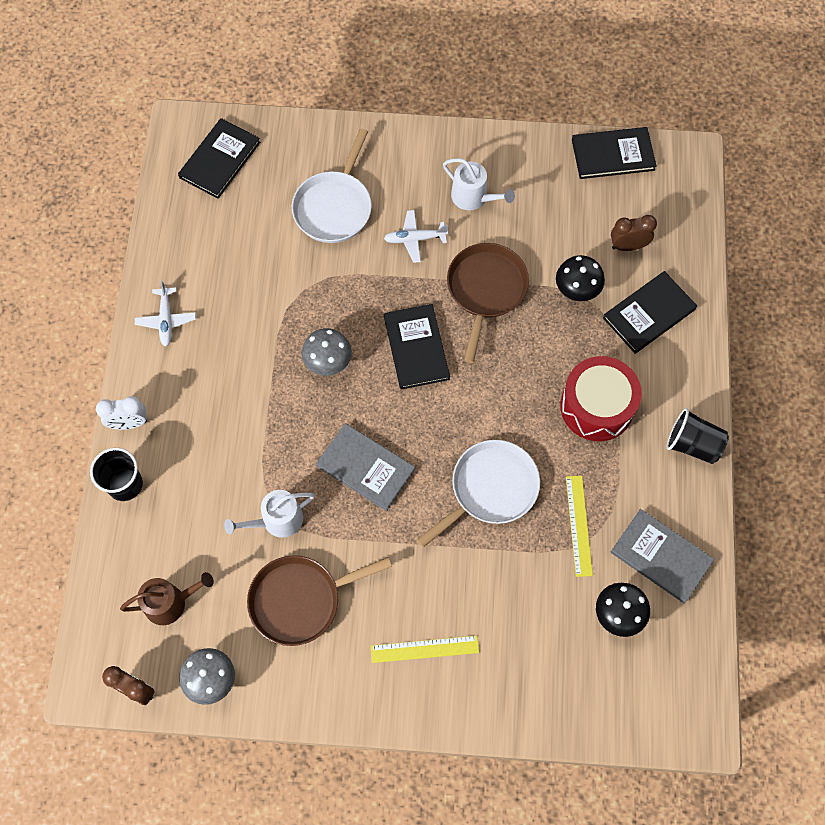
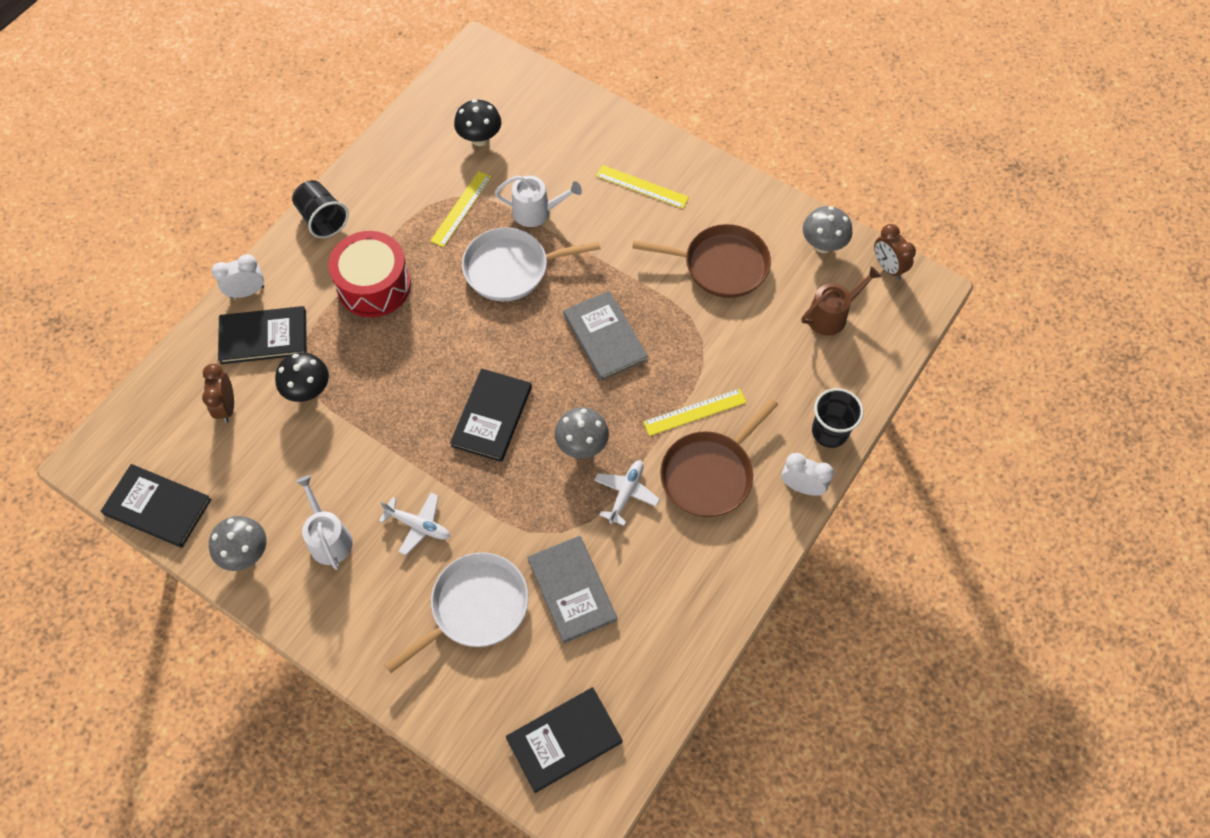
camera: 150 degrees left, 5 degrees down
brown watering can [120,572,214,625] -> brown watering can turned 135 degrees clockwise [802,266,881,336]
white plane [135,280,196,346] -> white plane moved to [594,460,660,526]
white watering can [224,490,315,538] -> white watering can moved to [495,176,582,227]
brown pan [447,243,529,363] -> brown pan moved to [660,398,779,517]
brown clock [611,215,657,251] -> brown clock turned 60 degrees clockwise [202,364,234,423]
grey book [611,509,714,603] -> grey book moved to [527,536,617,643]
none -> grey mushroom [209,516,267,571]
none -> white clock [212,254,264,298]
none -> yellow ruler [643,389,746,436]

